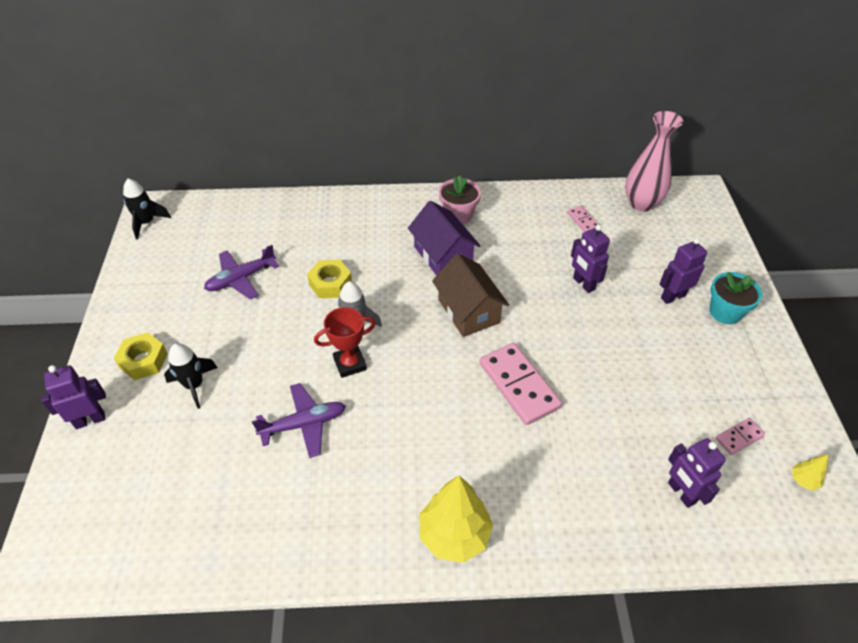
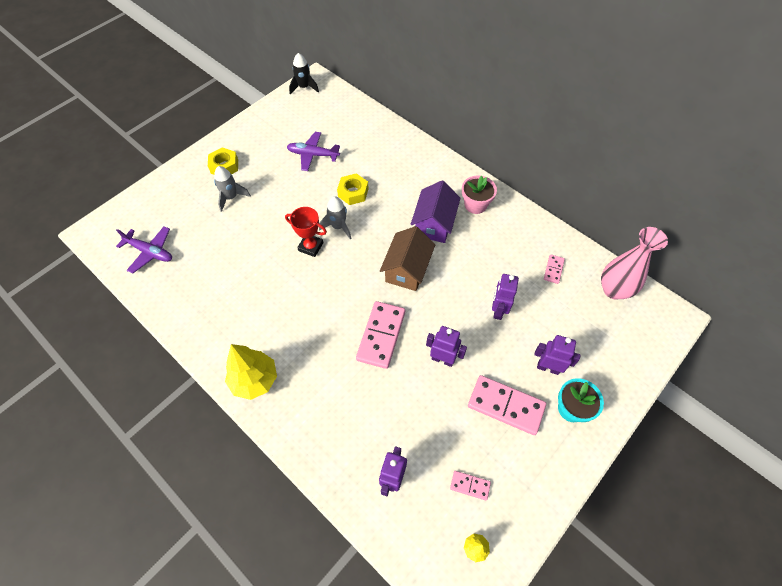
camera: 45 degrees right, 10 degrees up
purple robot [41,365,106,429] -> purple robot moved to [426,326,467,367]
black rocket [164,343,218,409] -> grey rocket [214,166,251,212]
purple plane [252,383,346,458] -> purple plane moved to [116,226,172,274]
none -> pink domino [468,375,546,435]

